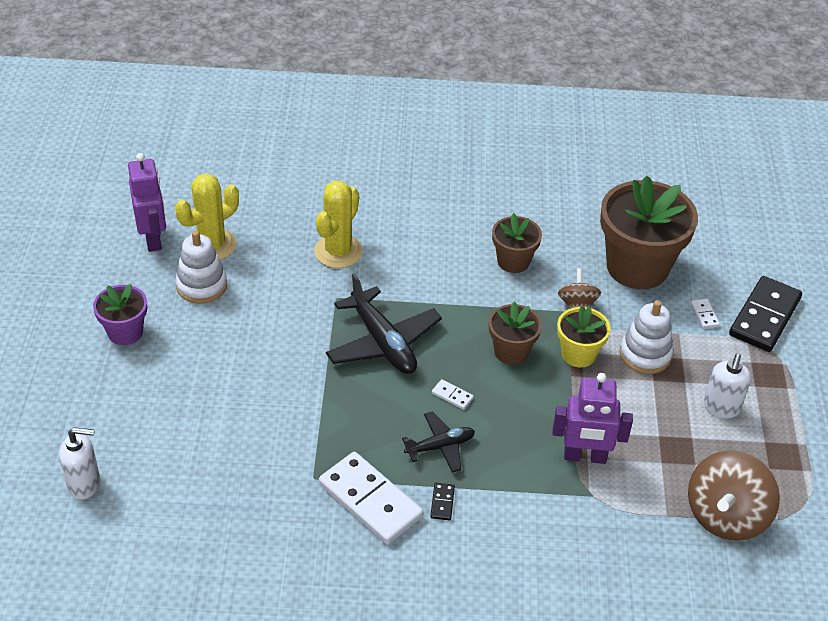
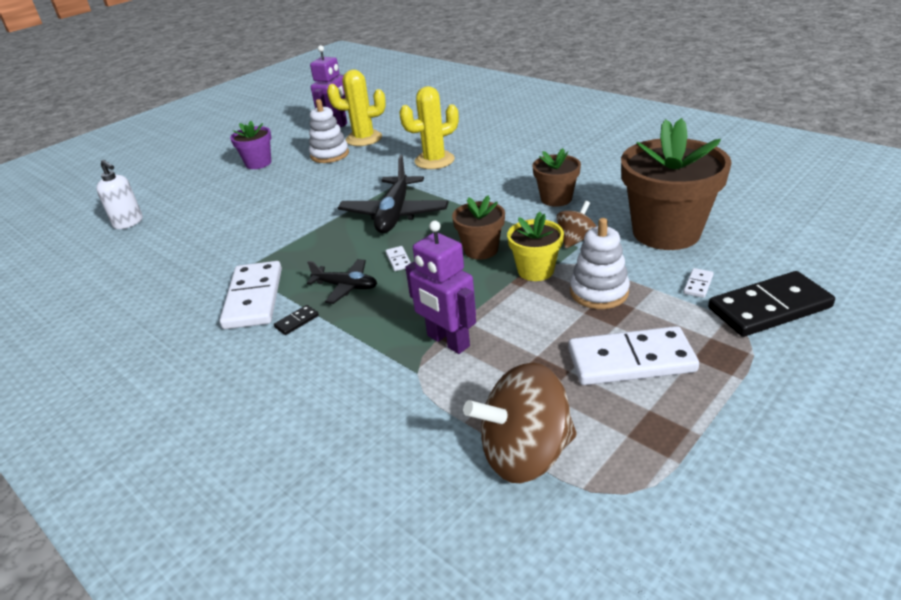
camera: 45 degrees right, 10 degrees down
white soap dispenser [703,354,751,418] -> white domino [568,326,699,385]

